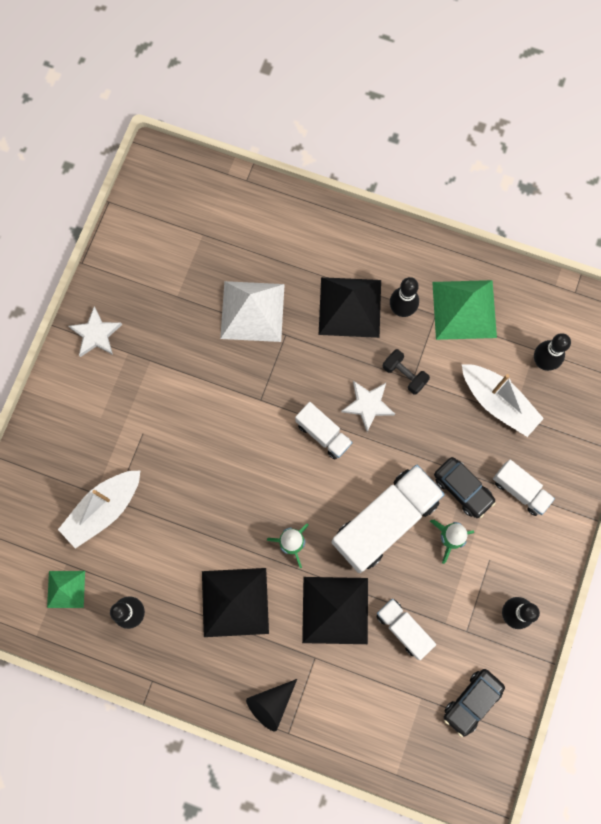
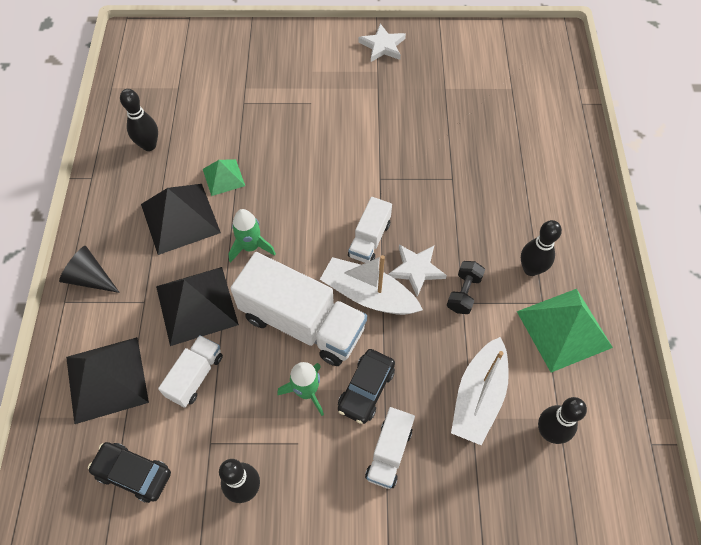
camera: 70 degrees right, 15 degrees down
green pyramid [47,571,85,608] -> green pyramid moved to [203,159,245,196]
white boat [58,470,141,549] -> white boat moved to [320,255,423,315]
white pyramid [220,281,285,342] -> none
black pyramid [319,277,381,338] -> black pyramid moved to [66,337,149,424]

